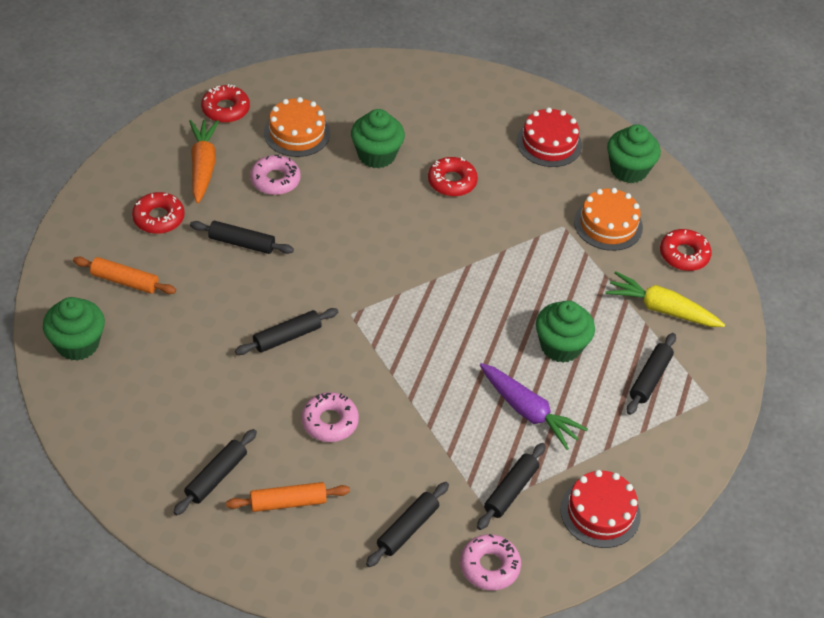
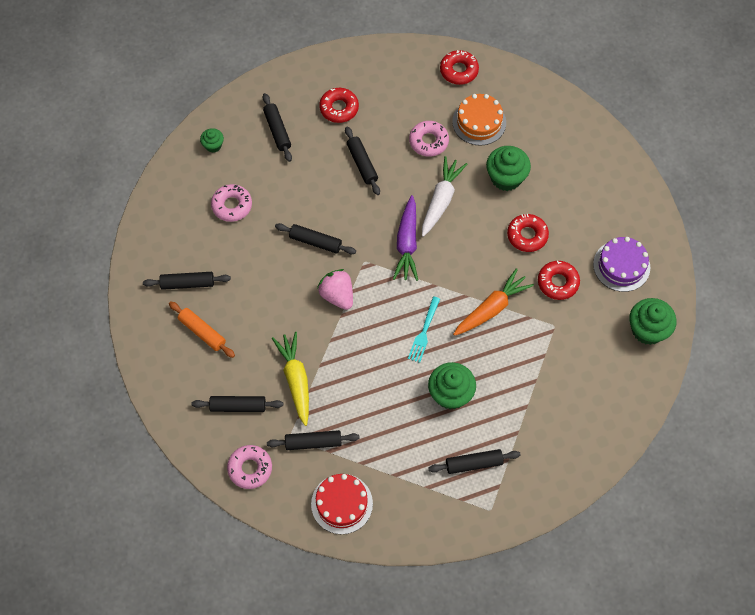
camera: 55 degrees right, 15 degrees up
green cupcake [43,297,105,361] -> green cupcake [200,128,224,152], size x0.54
orange rolling pin [73,256,176,294] -> black rolling pin [263,93,292,162]
orange carrot [189,120,219,204] -> orange carrot moved to [453,268,534,336]
pink donut [302,392,359,442] -> pink donut moved to [211,184,252,222]
purple carrot [480,363,588,450] -> purple carrot moved to [393,195,418,281]
red cake [516,107,582,167] -> purple cake [593,237,650,292]
orange cake [574,188,643,251] -> none
yellow carrot [605,271,725,327] -> yellow carrot moved to [272,332,309,426]
red donut [660,229,712,271] -> red donut moved to [538,261,580,300]
none -> pink strawberry [317,269,353,310]
none -> turquoise fork [408,296,440,363]
none -> white carrot [422,156,467,237]

